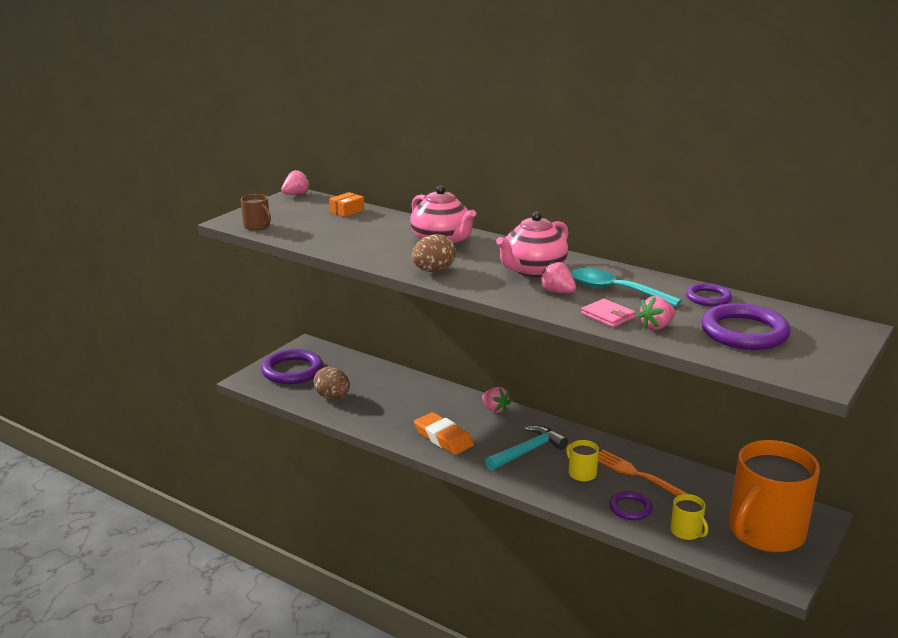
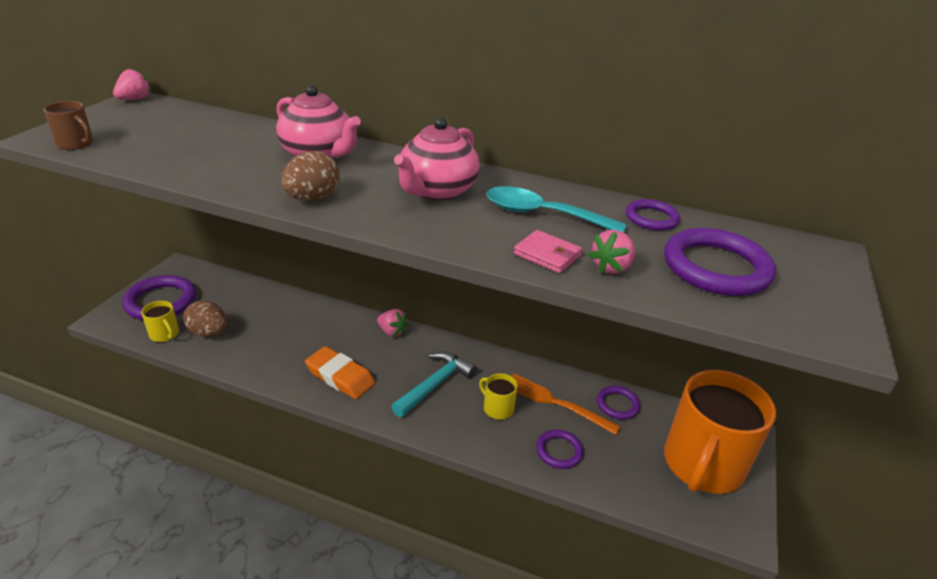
camera: 15 degrees left, 10 degrees up
orange box [329,192,364,217] -> none
pink strawberry [539,260,576,293] -> none
yellow mug [670,494,708,540] -> yellow mug moved to [141,301,179,342]
none -> purple ring [597,386,640,419]

